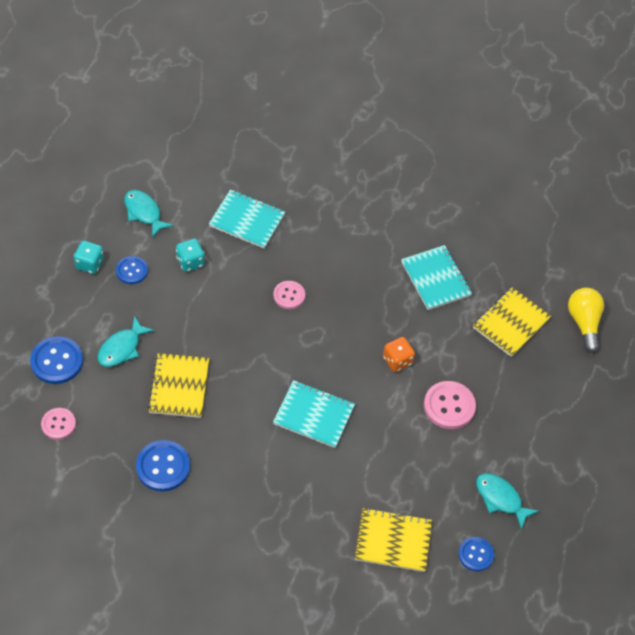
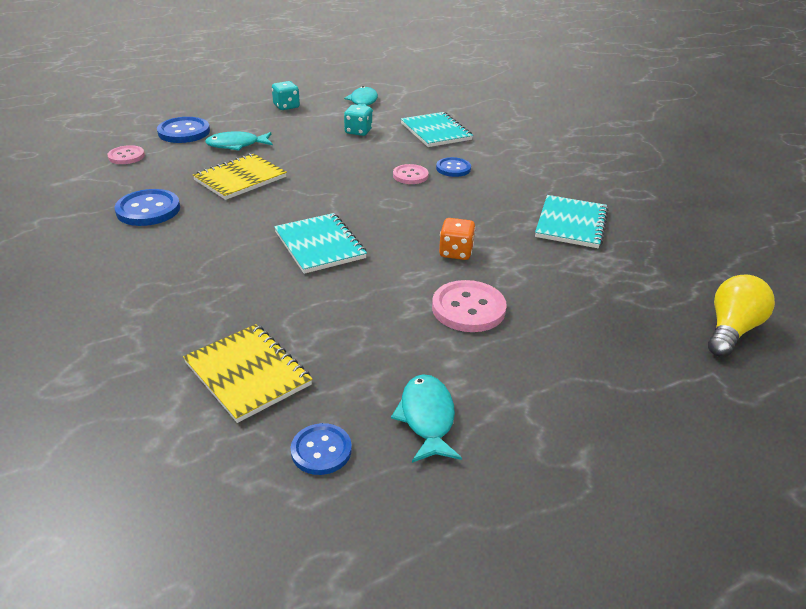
camera: 45 degrees right, 20 degrees down
blue button [116,256,148,284] -> blue button moved to [436,157,471,177]
yellow notebook [473,287,551,357] -> none

